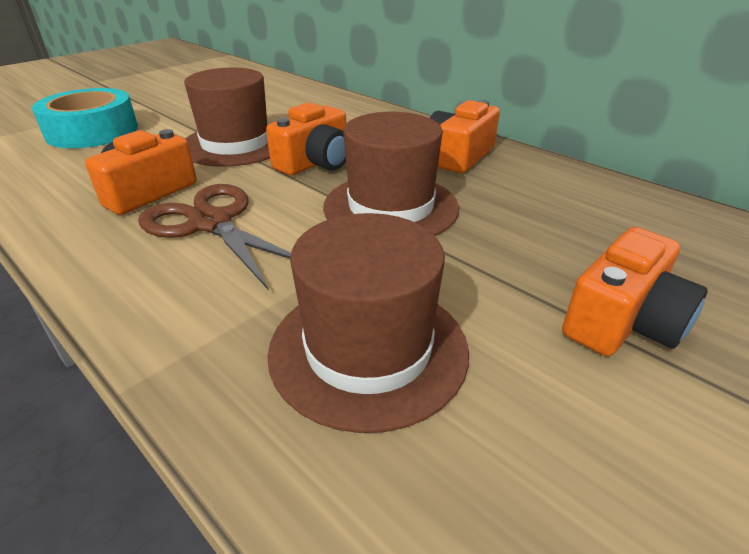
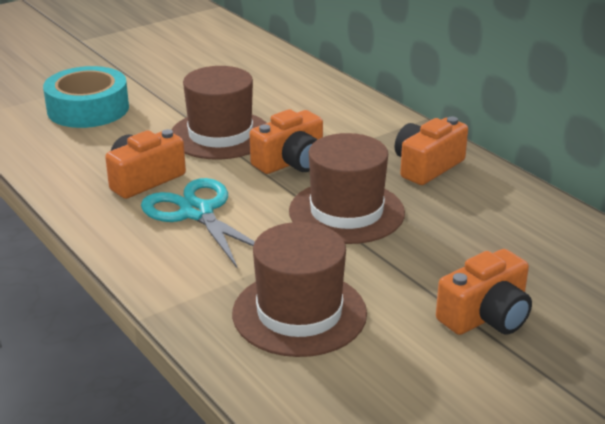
camera: 10 degrees right, 5 degrees down
brown scissors [138,184,291,290] -> turquoise scissors [141,178,255,268]

